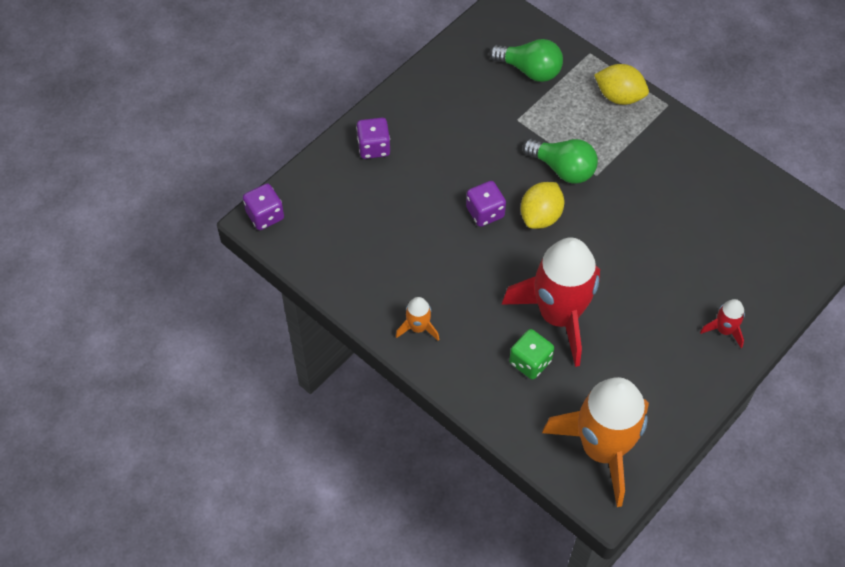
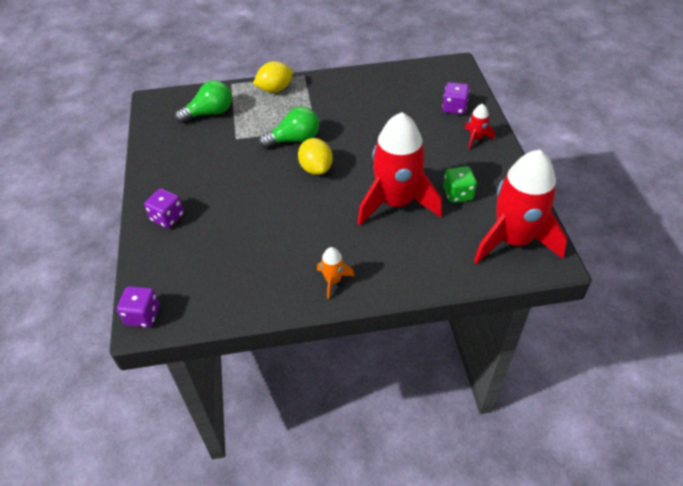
camera: 50 degrees left, 10 degrees down
purple dice [466,181,506,227] -> purple dice moved to [442,82,470,114]
green dice [509,329,554,380] -> green dice moved to [443,166,477,203]
orange rocket [542,377,649,507] -> red rocket [474,150,567,264]

